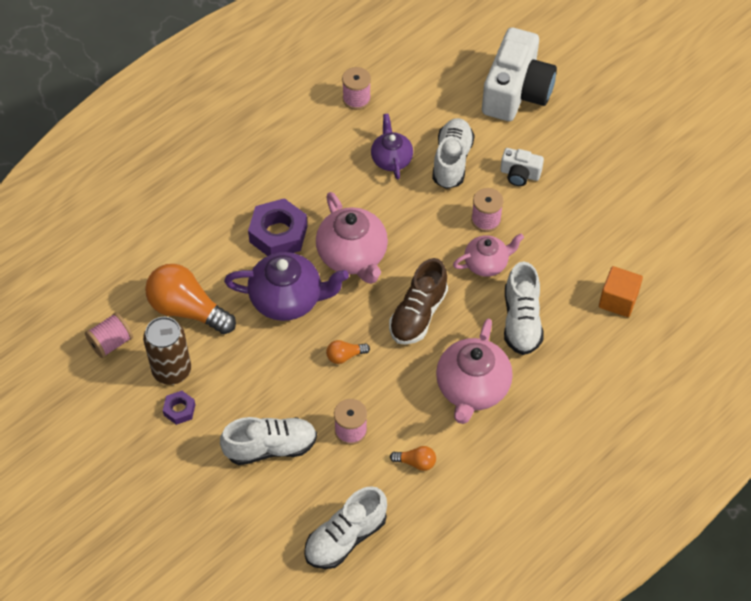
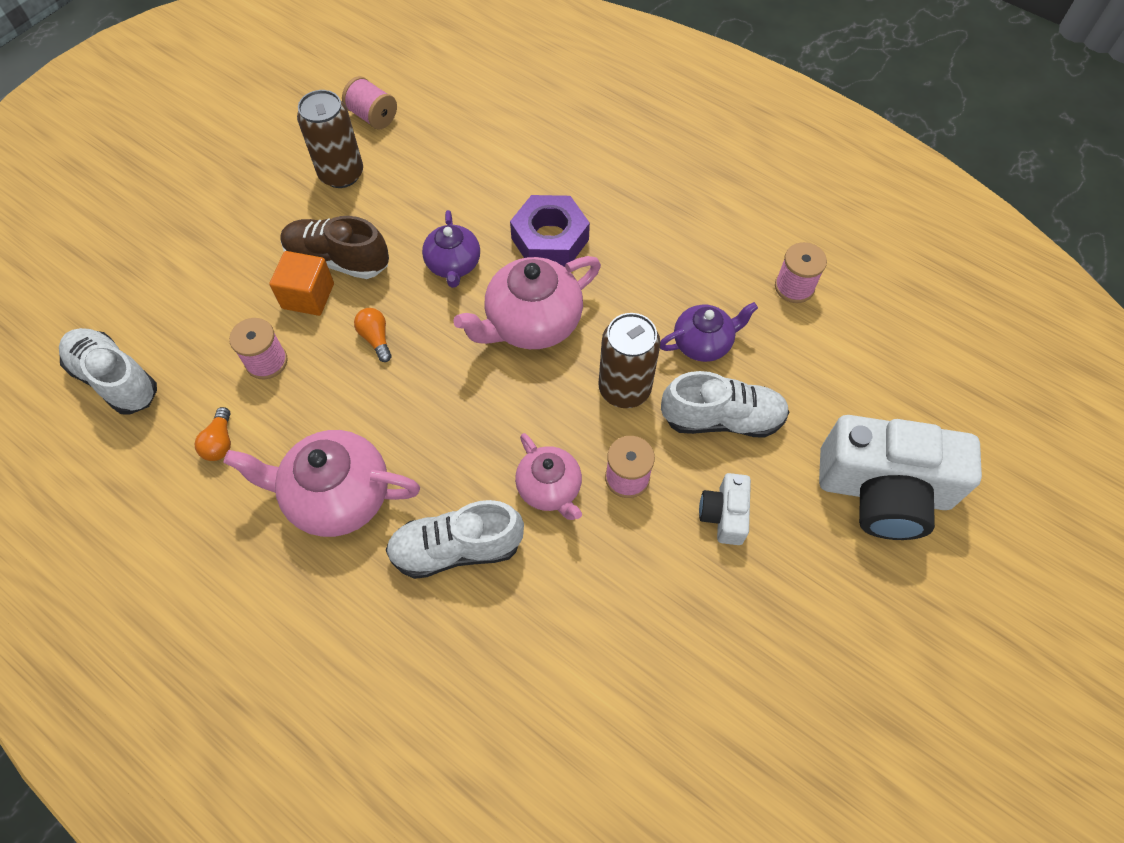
camera: 80 degrees right, 5 degrees up
orange light bulb [145,264,236,334] -> none
purple nut [163,391,195,425] -> none
white shoe [220,417,317,465] -> none
purple teapot [224,252,349,321] -> purple teapot [422,210,480,288], size x0.62
brown shoe [389,258,448,344] -> brown shoe moved to [280,216,389,279]
orange cube [599,266,643,317] -> orange cube moved to [269,251,334,316]
none -> brown can [598,313,660,408]

